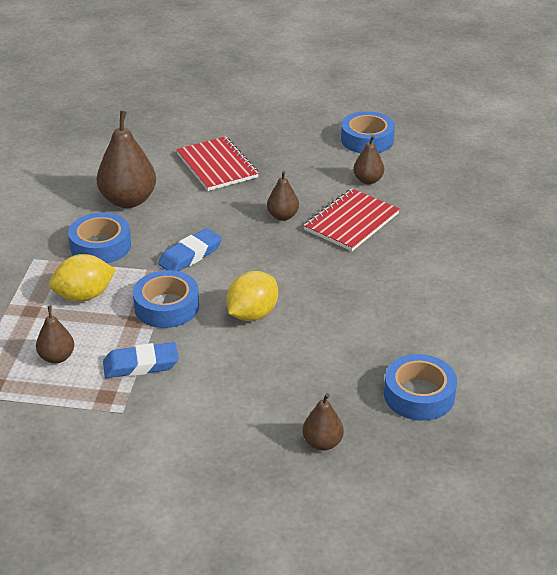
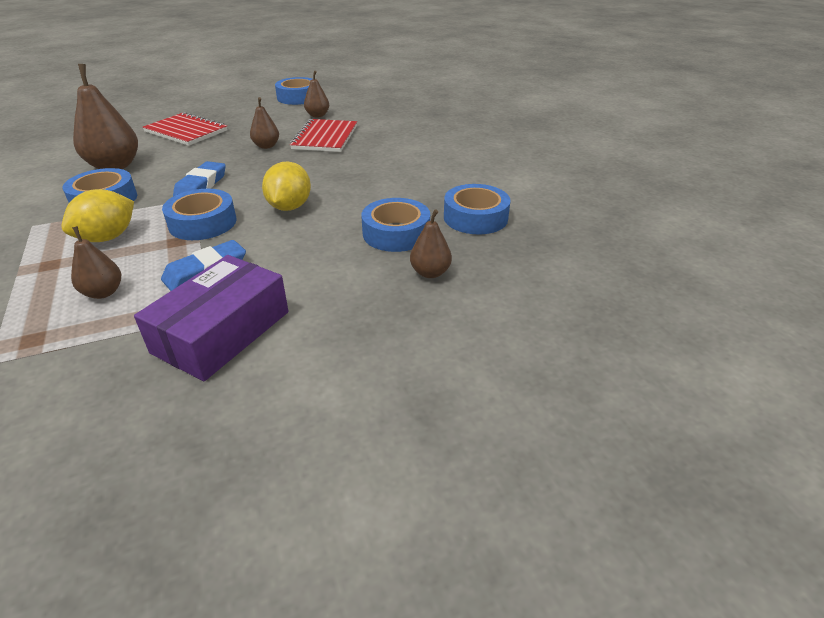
camera: 30 degrees left, 0 degrees up
none -> purple box [134,255,289,381]
none -> blue tape [361,198,430,252]

